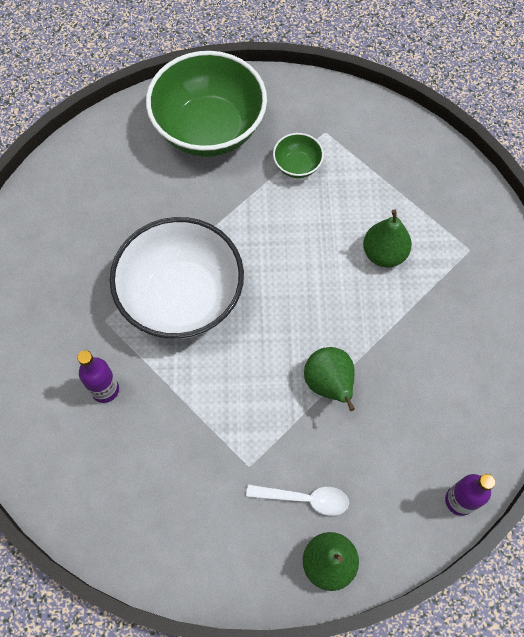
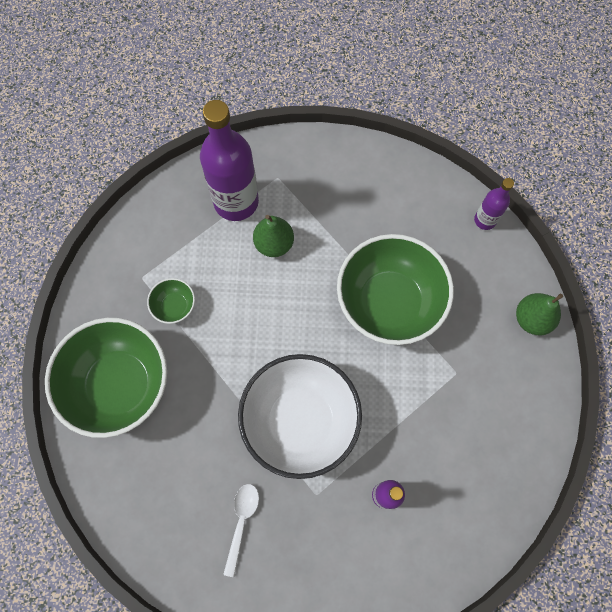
camera: 85 degrees left, 5 degrees up
white spoon [246,484,349,516] -> white spoon moved to [223,484,259,577]
green pear [304,347,355,411] -> green bowl [337,234,454,345]
none -> purple bottle [200,100,259,221]

